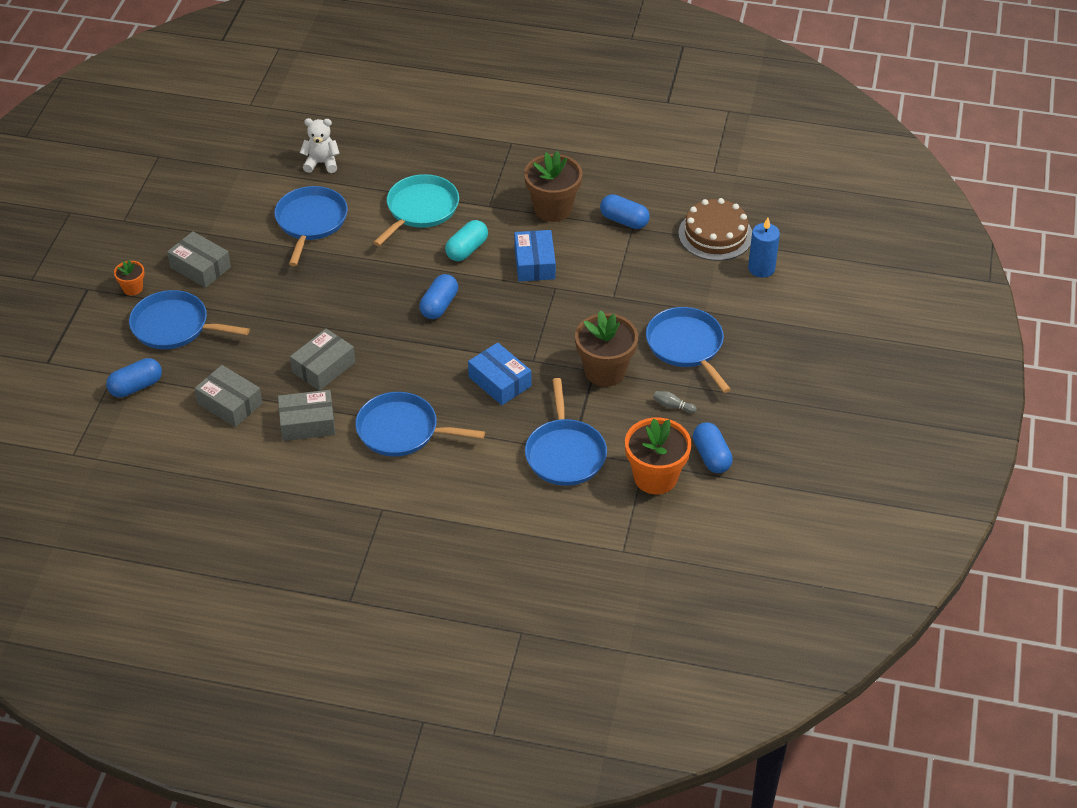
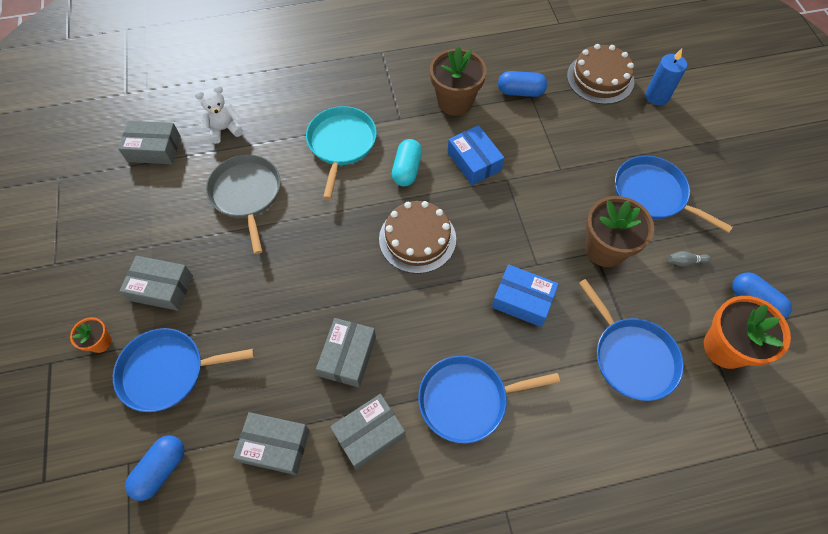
camera: 25 degrees left, 15 degrees up
blue pan [274,186,348,266] -> grey pan [206,154,281,254]
blue capsule [419,274,458,319] -> brown cake [379,201,456,274]
none -> grey box [118,121,181,164]

